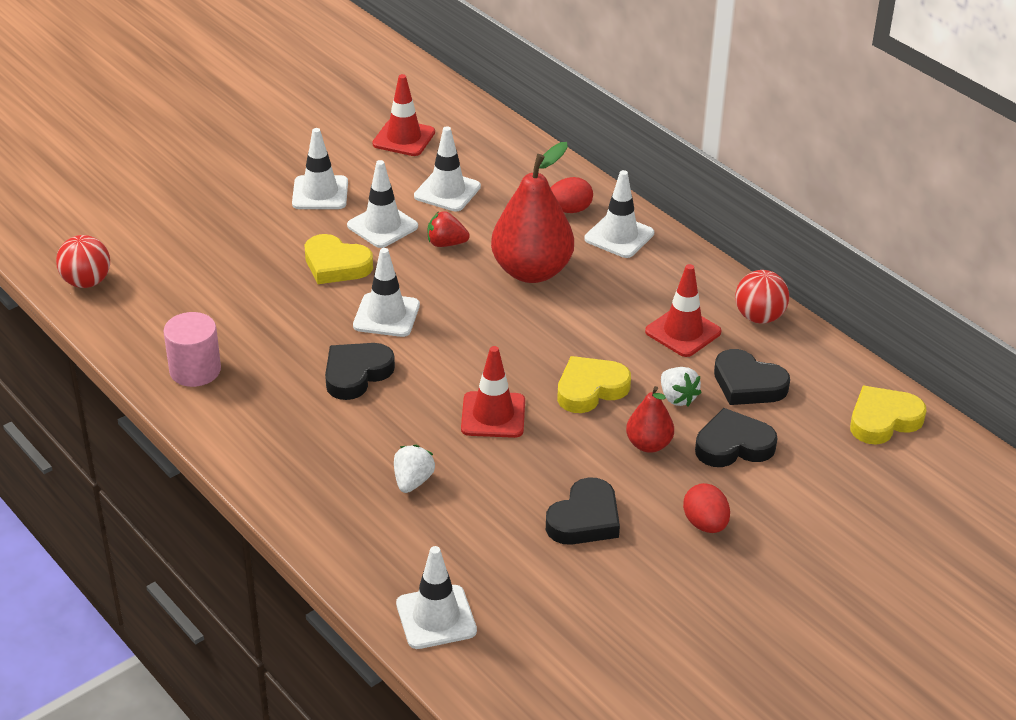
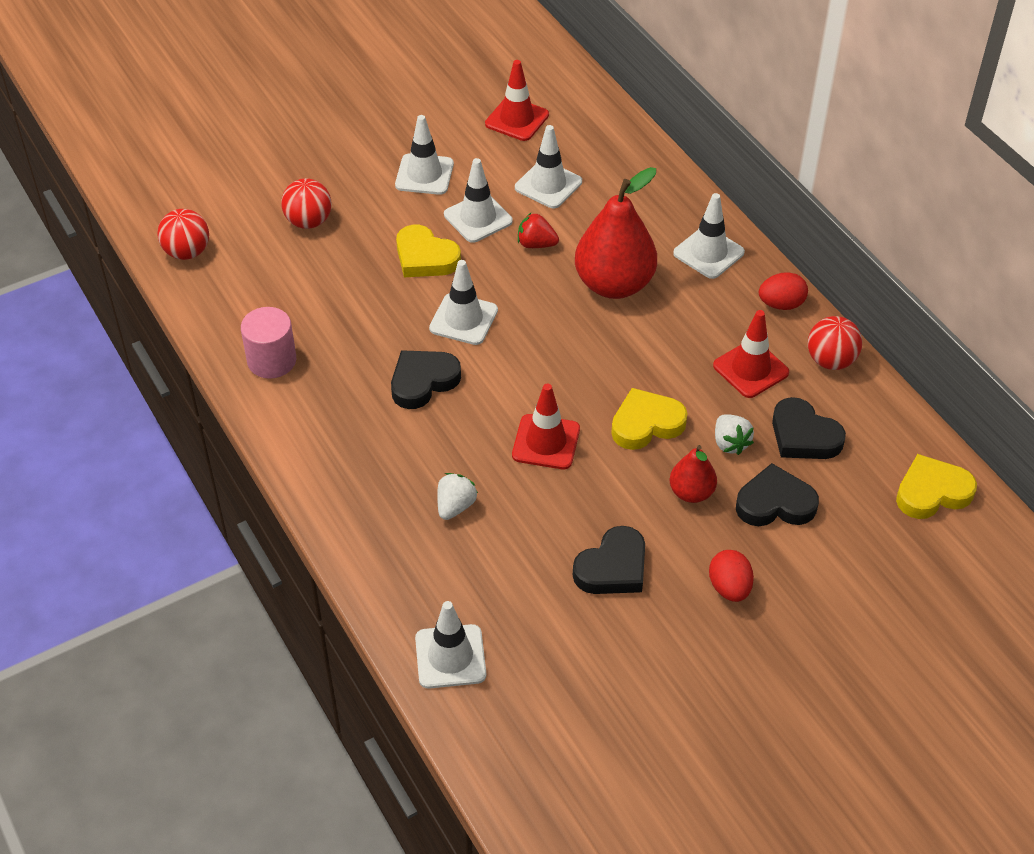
camera: 10 degrees right, 10 degrees up
red egg [551,177,593,213] -> red egg moved to [759,272,808,310]
none -> red ball [281,178,332,229]

